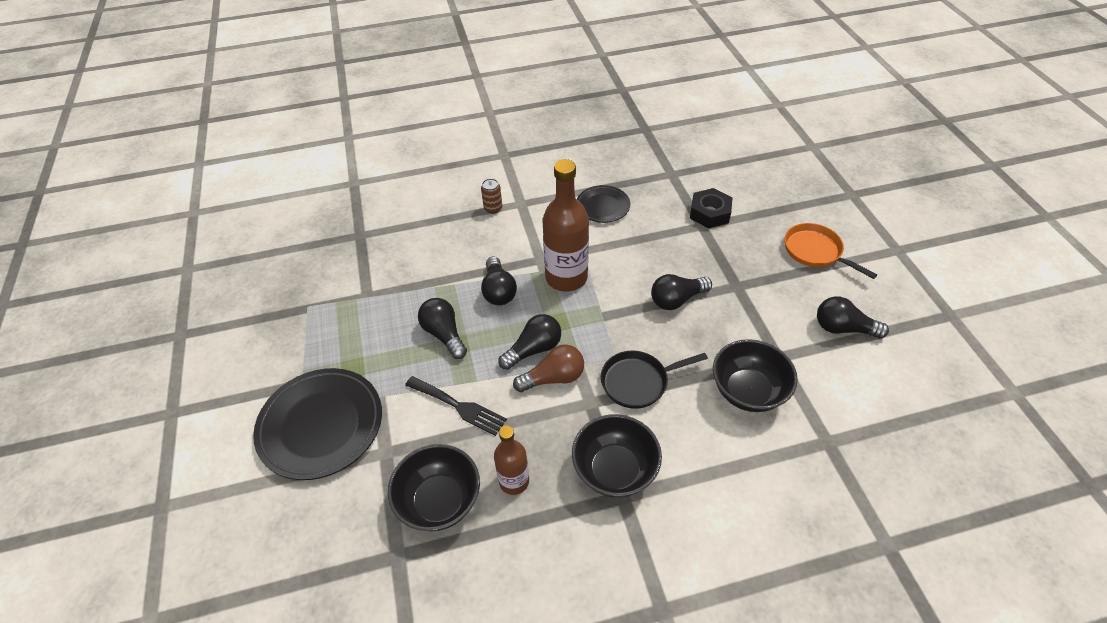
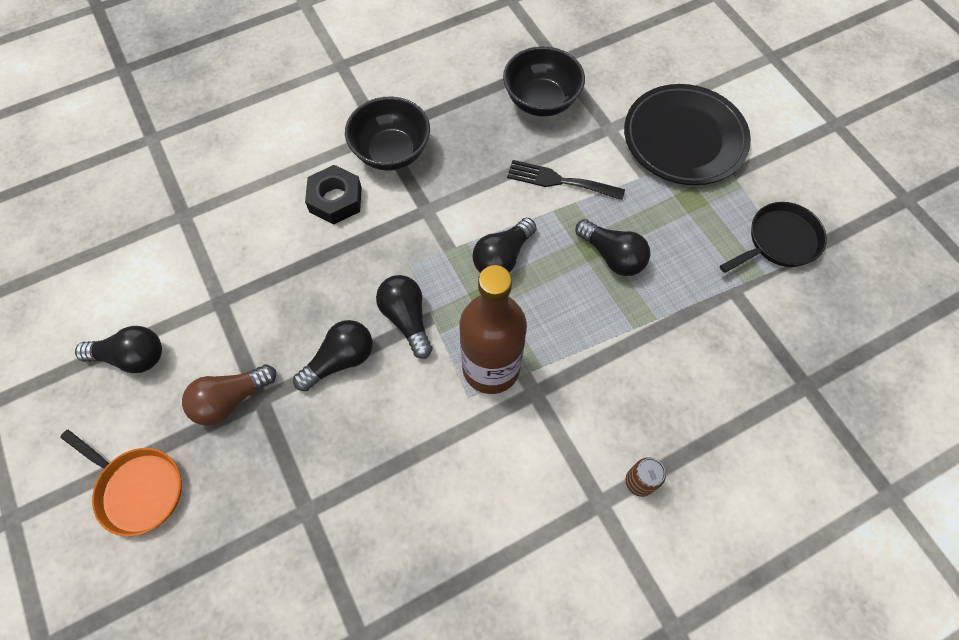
camera: 165 degrees right, 15 degrees up
black light bulb [481,257,517,305] -> black light bulb moved to [376,275,433,359]
brown bottle [494,426,529,495] -> none
brown light bulb [513,344,584,392] -> brown light bulb moved to [182,364,276,426]
black plate [577,185,630,223] -> none
black pan [601,351,708,409] -> black pan moved to [720,202,827,273]
black nut [690,188,732,228] -> black nut moved to [305,165,362,225]
black bowl [713,339,798,412] -> none

